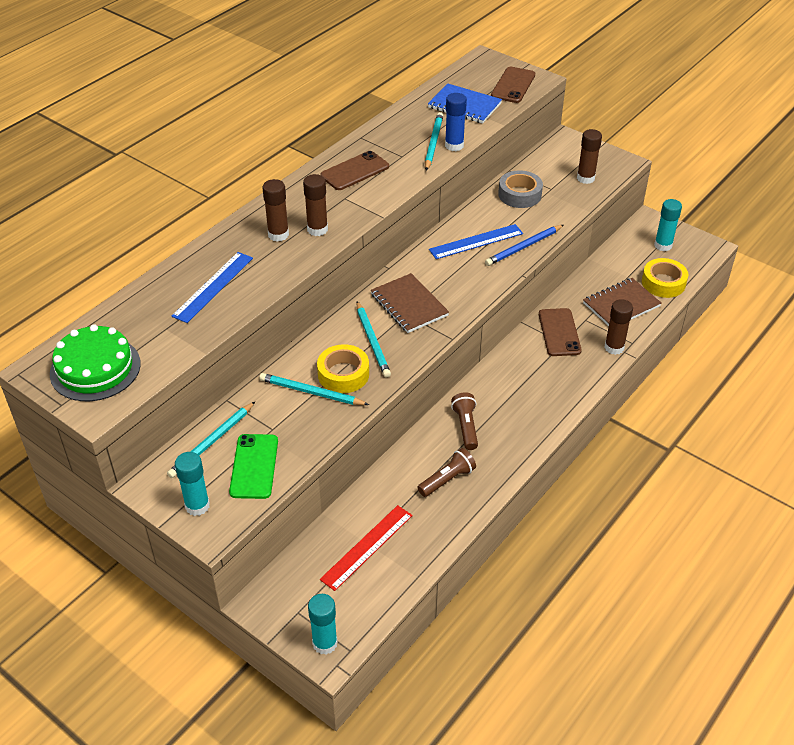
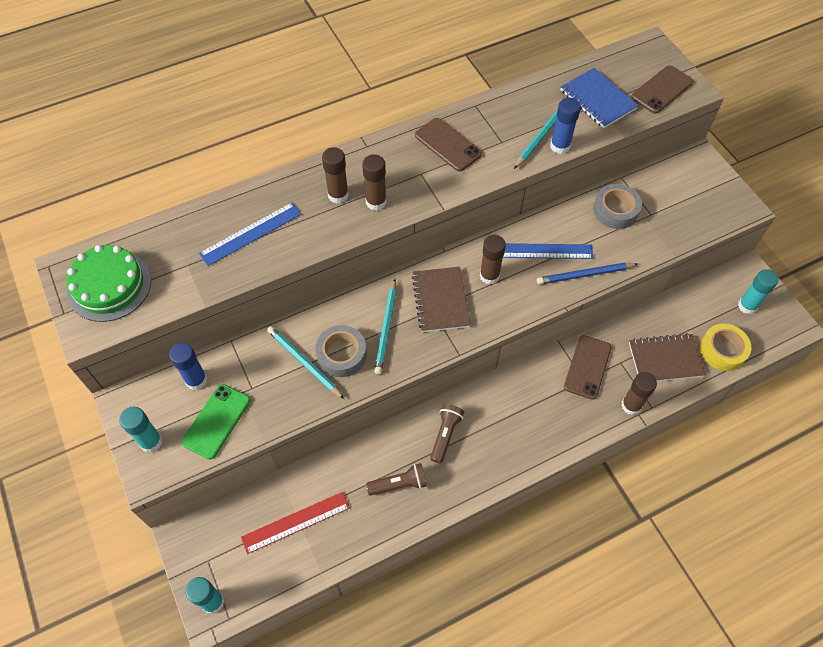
camera: 25 degrees right, 15 degrees up
turquoise pencil [167,402,255,478] -> blue glue stick [169,343,207,390]
yellow tape [317,344,369,393] -> grey tape [315,325,367,377]
brown phone [320,151,389,190] -> brown phone turned 60 degrees clockwise [415,118,482,171]
brown glue stick [577,129,602,184] -> brown glue stick moved to [480,235,506,285]

